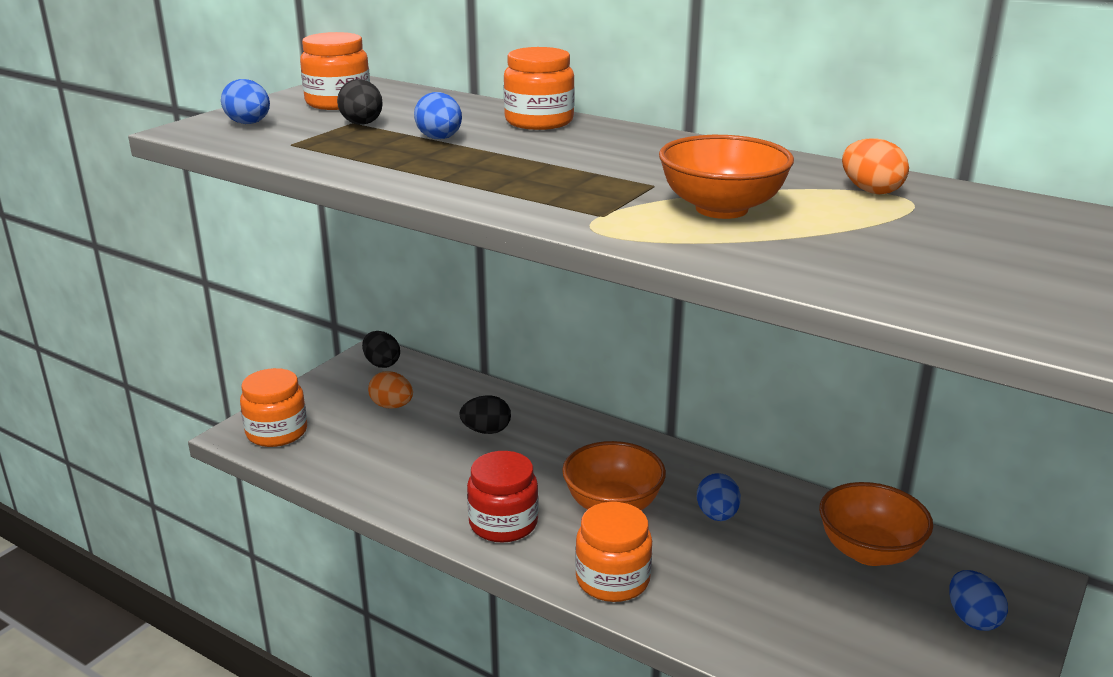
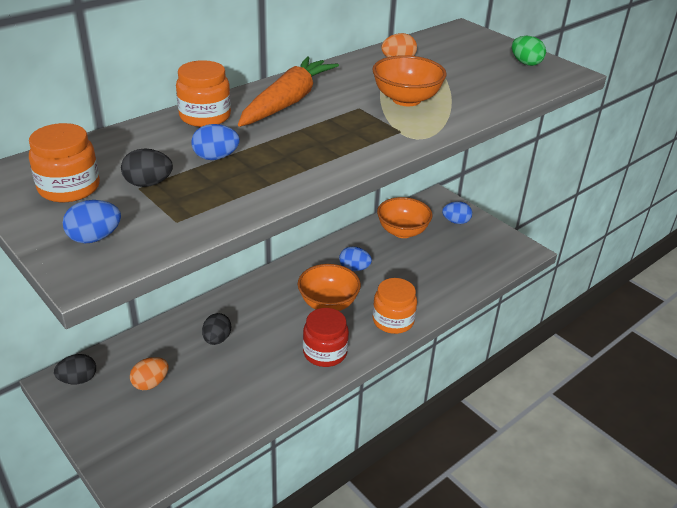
camera: 75 degrees left, 10 degrees up
orange jar [240,368,307,447] -> none
none -> orange carrot [238,57,339,127]
none -> green egg [512,36,546,66]

